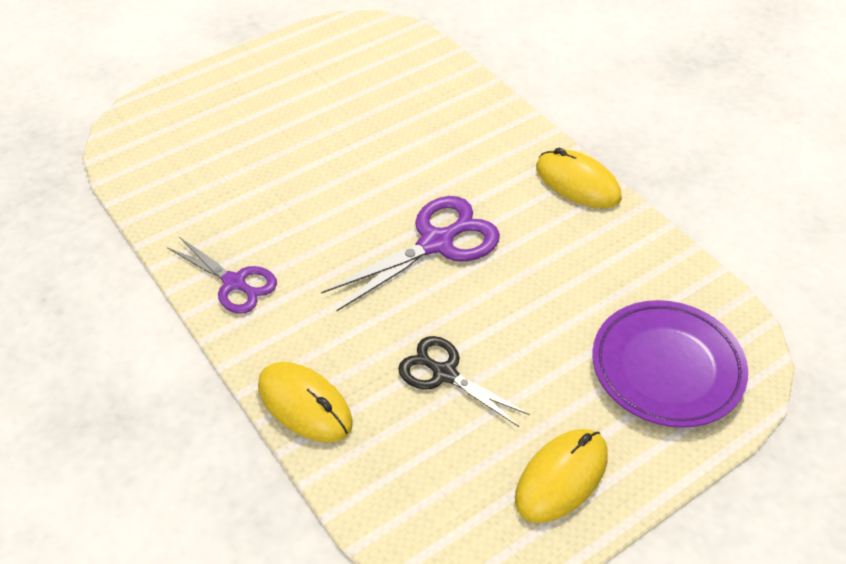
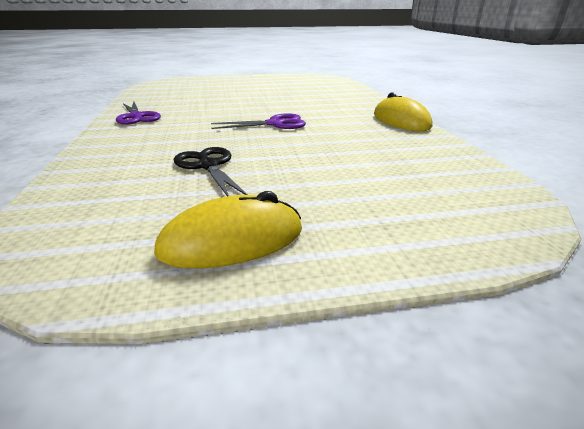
camera: 25 degrees right, 20 degrees down
yellow mouse [258,362,353,442] -> none
purple scissors [321,196,500,312] -> purple scissors [211,113,306,129], size x0.65
purple plate [592,300,748,428] -> none

